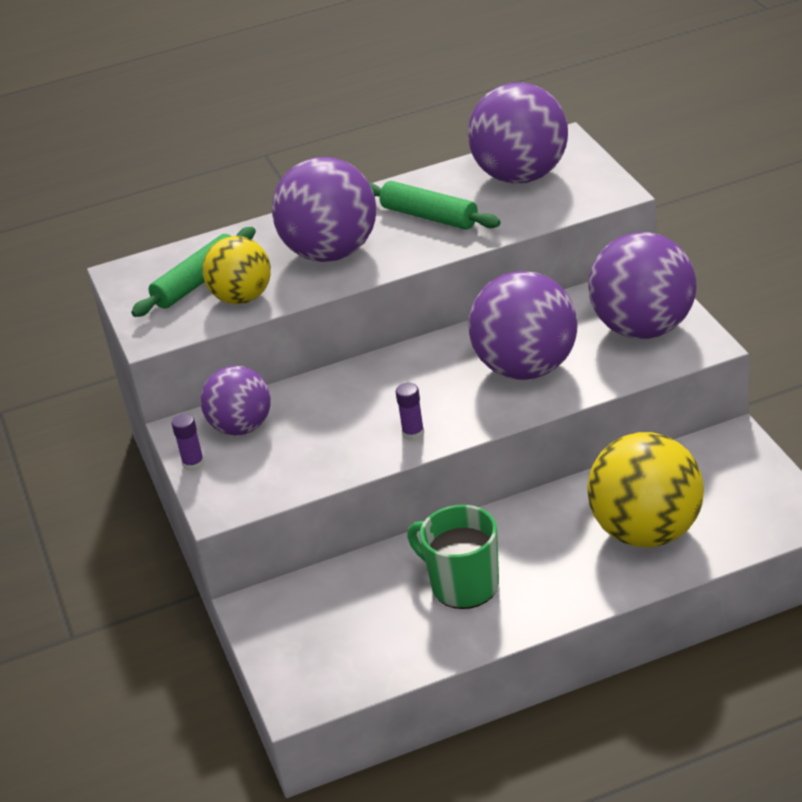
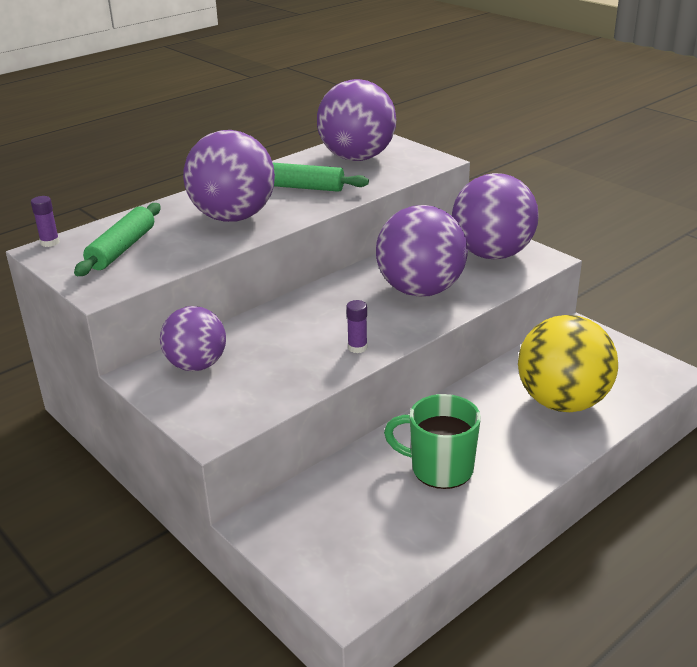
camera: 25 degrees left, 5 degrees down
purple glue stick [172,414,205,471] -> purple glue stick moved to [31,196,60,247]
yellow ball [202,236,271,304] -> none

